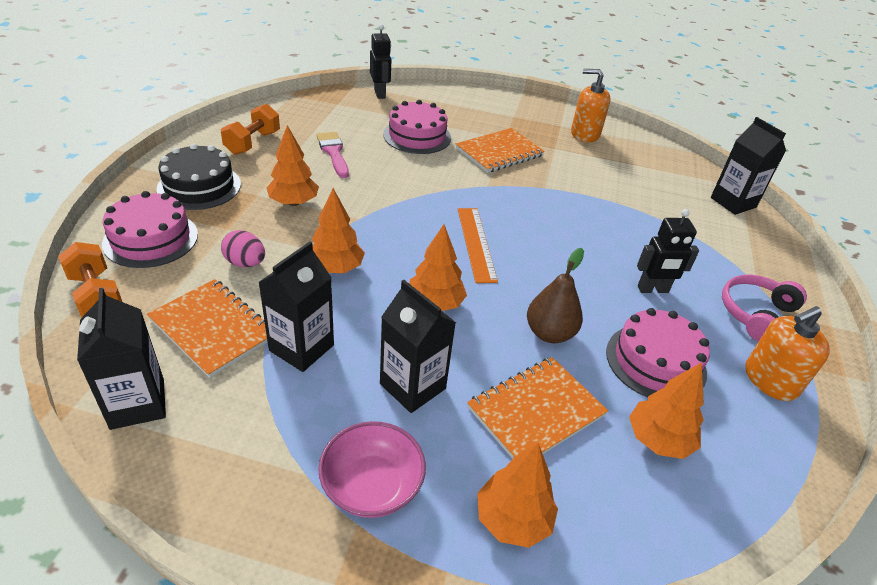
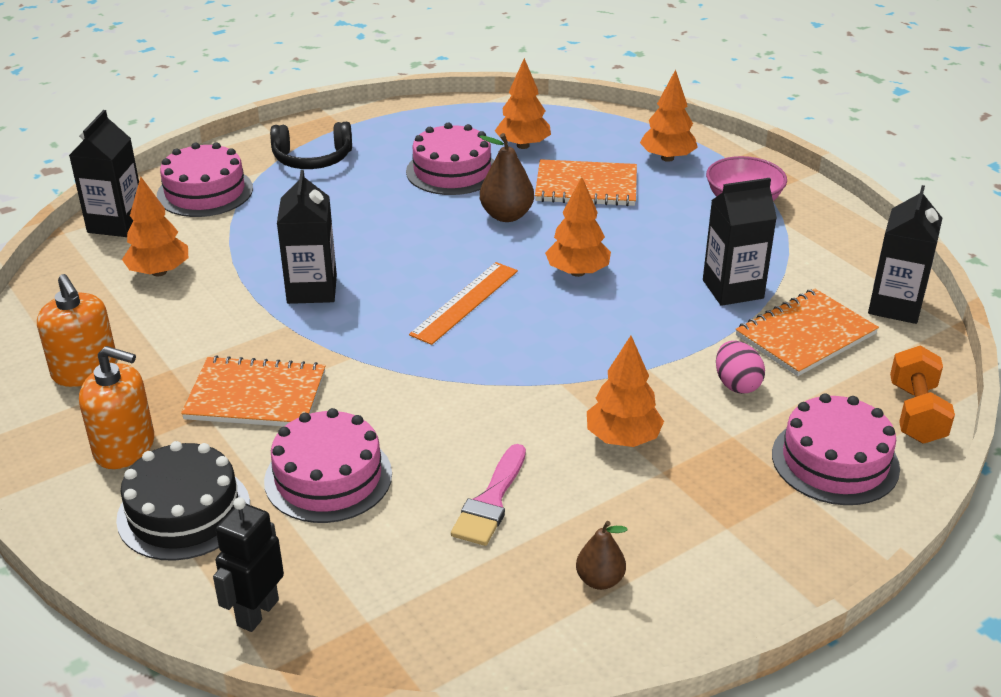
camera: 135 degrees left, 5 degrees down
orange notebook [147,279,268,378] -> orange notebook turned 60 degrees clockwise [735,289,879,376]
black cake [157,144,241,210] -> black cake moved to [116,441,250,561]
orange dumbbell [221,104,280,155] -> brown pear [576,521,628,590]
orange tree [312,188,365,273] -> orange tree moved to [122,177,188,276]
black carton [380,280,456,413] -> black carton moved to [277,169,337,304]
black robot [637,209,699,293] -> none
pink headphones [722,274,807,342] -> black headphones [270,122,352,169]
orange soap dispenser [745,306,830,401] -> orange soap dispenser moved to [79,346,154,469]
none -> pink cake [157,143,253,217]

